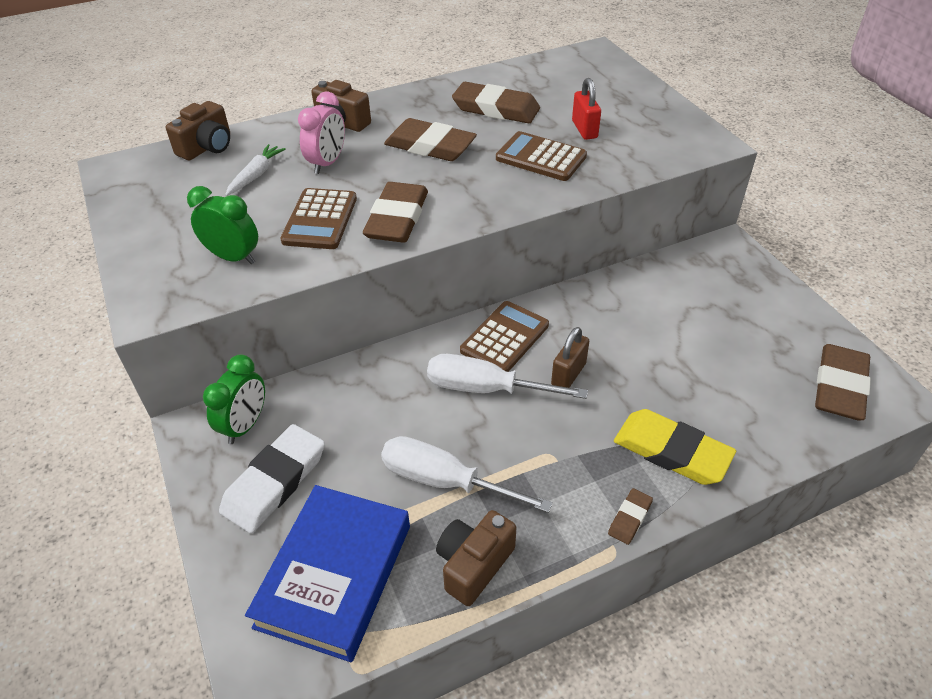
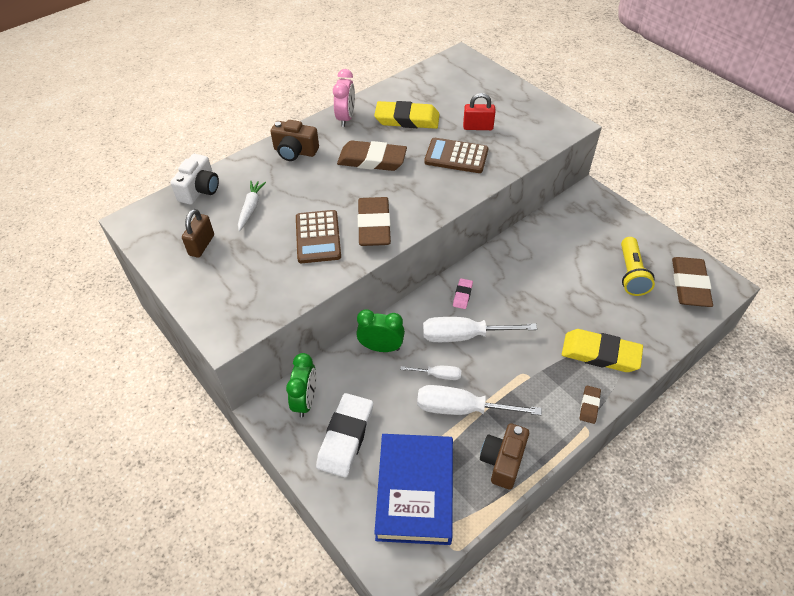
camera: 15 degrees left, 5 degrees up
brown camera [166,101,230,161] -> white camera [170,154,219,205]
green clock [187,186,258,264] -> green clock moved to [356,309,405,352]
pink clock [298,92,345,174] -> pink clock moved to [333,69,355,127]
brown eraser [452,82,540,123] -> yellow eraser [374,101,440,129]
brown calculator [460,301,549,372] -> pink eraser [453,278,473,309]
brown padlock [551,327,589,388] -> brown padlock moved to [182,209,214,258]
red padlock [572,78,601,140] -> red padlock turned 60 degrees counterclockwise [463,93,496,130]
none -> white screwdriver [400,366,461,380]
none -> yellow flashlight [621,237,655,296]

